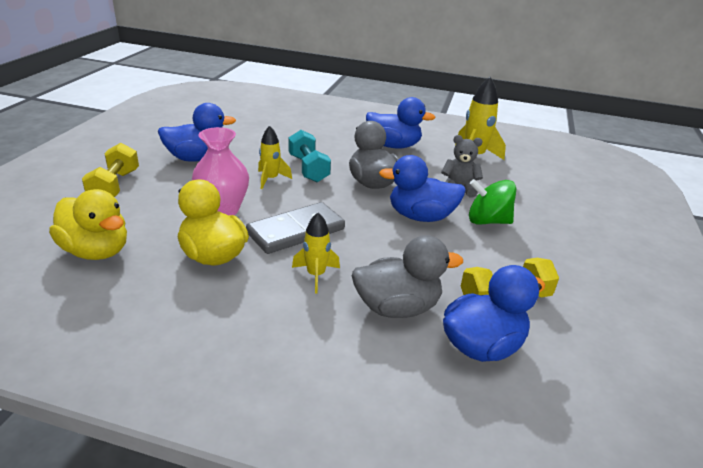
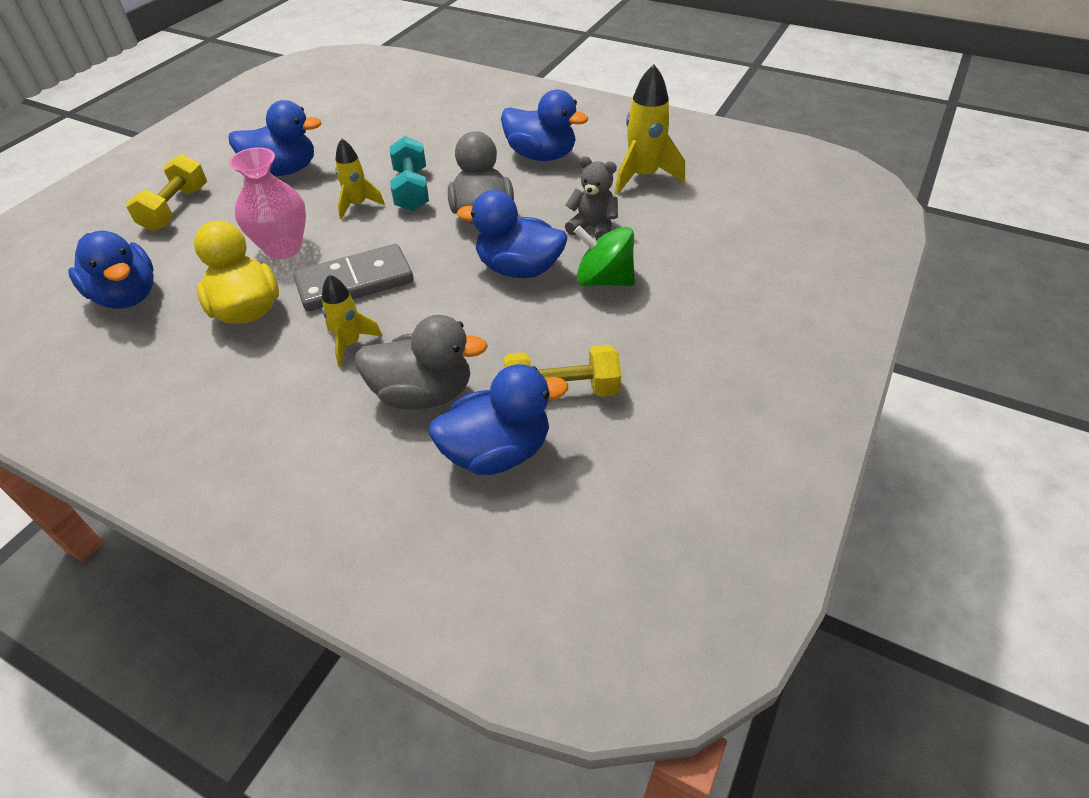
camera: 15 degrees right, 15 degrees up
yellow duck [49,189,127,260] -> blue duck [68,231,154,309]

